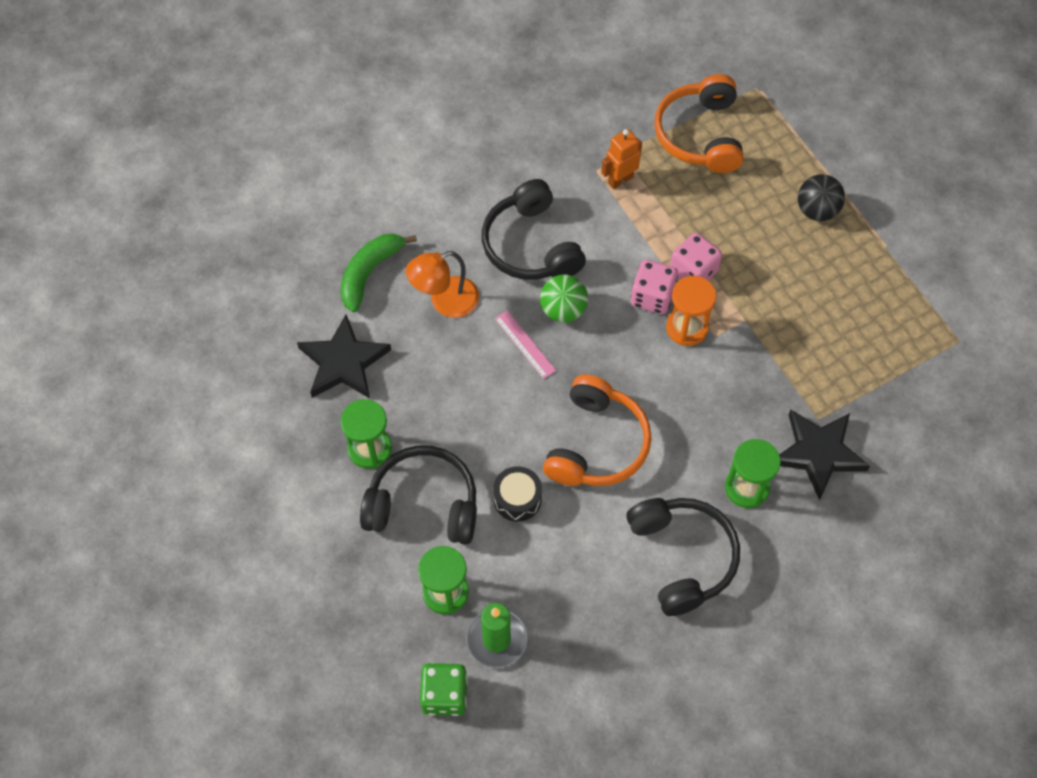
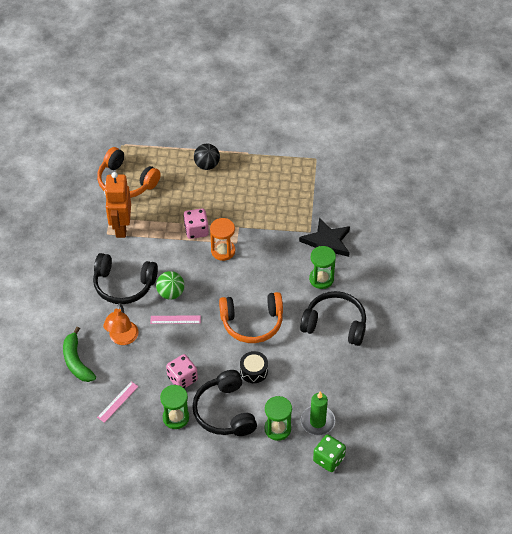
camera: 55 degrees left, 10 degrees down
black star [297,315,391,399] -> pink ruler [97,381,139,423]
black headphones [360,446,477,544] -> black headphones turned 60 degrees counterclockwise [192,370,257,436]
orange headphones [543,374,652,486] -> orange headphones turned 120 degrees clockwise [219,292,283,343]
orange robot [601,129,642,189] -> orange robot [104,172,131,238], size x1.70
pink dice [631,260,678,314] -> pink dice moved to [166,354,198,389]

